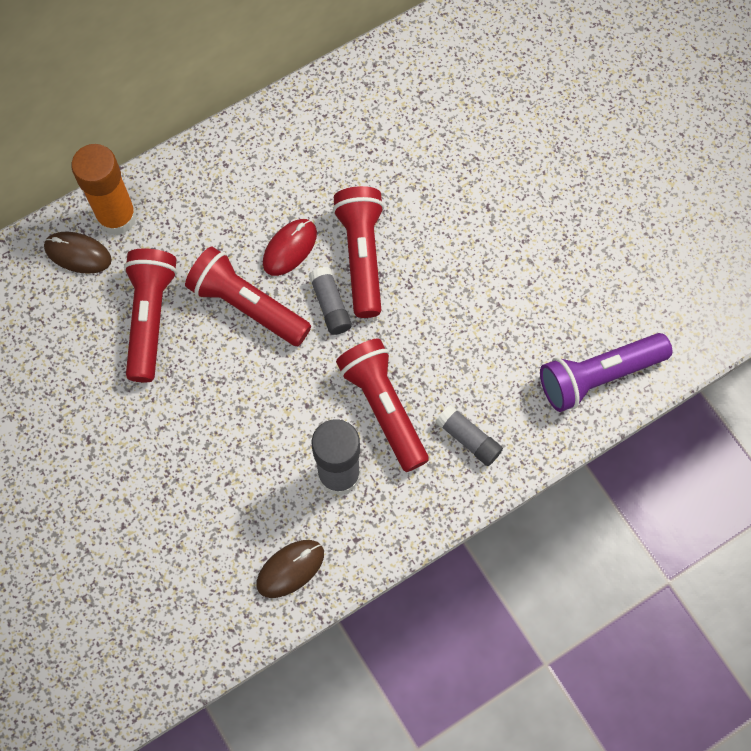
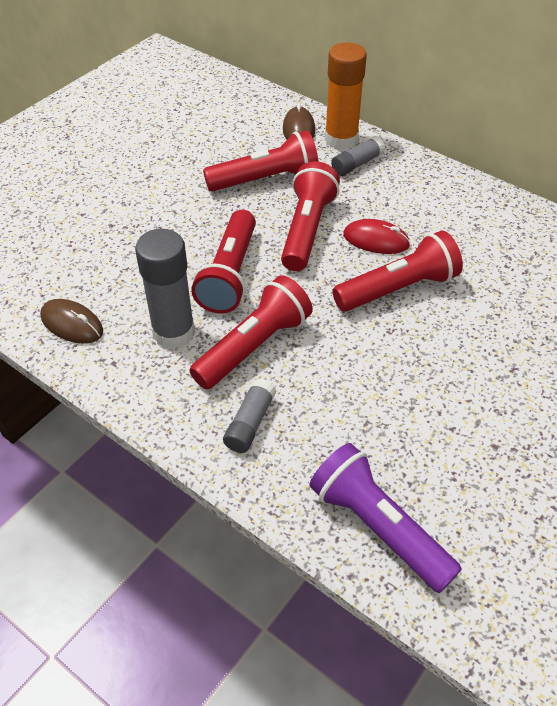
camera: 70 degrees right, 20 degrees down
grey glue stick [309,267,352,335] -> grey glue stick moved to [331,136,385,176]
none -> red flashlight [191,210,256,314]

